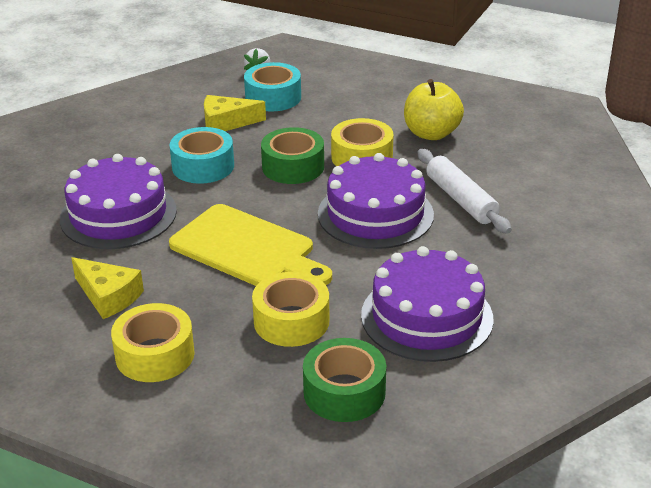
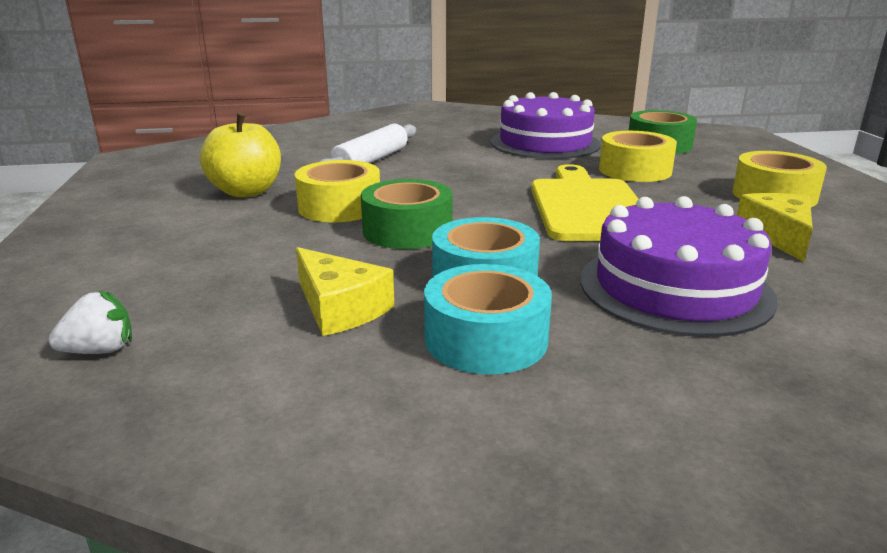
camera: 125 degrees left, 10 degrees down
turquoise tape [244,62,301,112] -> turquoise tape moved to [424,264,552,374]
purple cake [318,153,434,249] -> none

